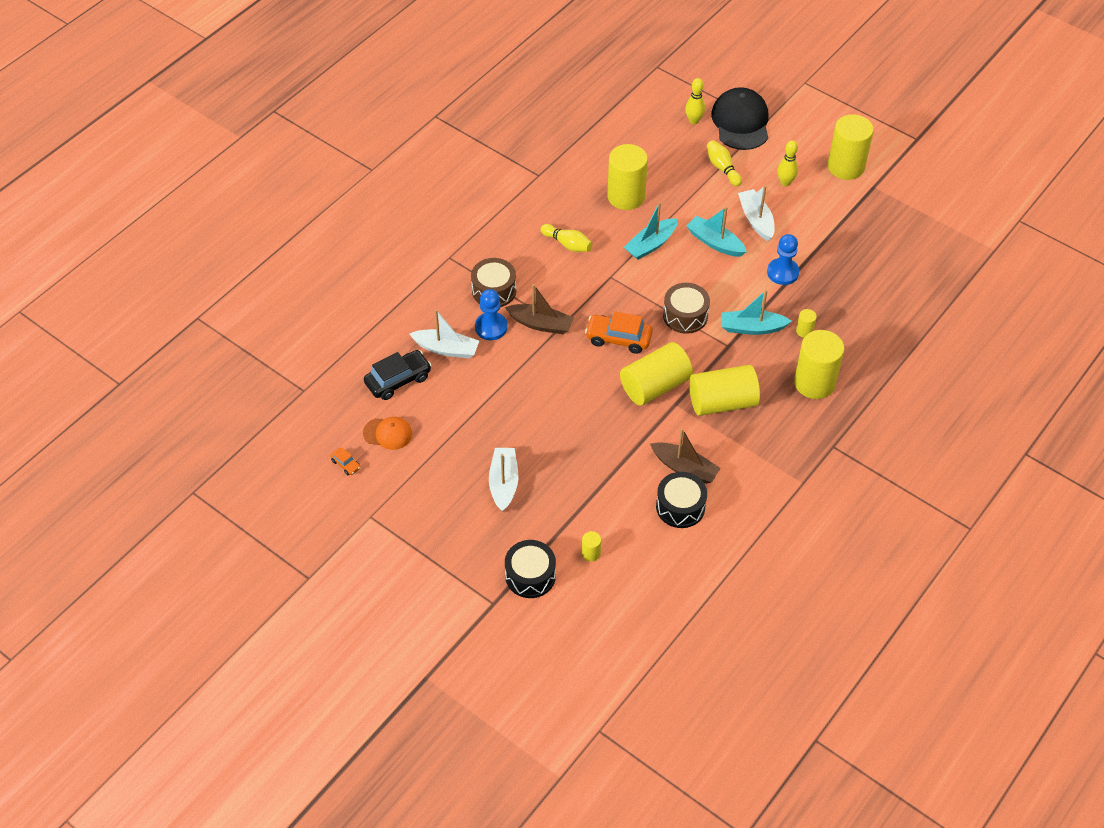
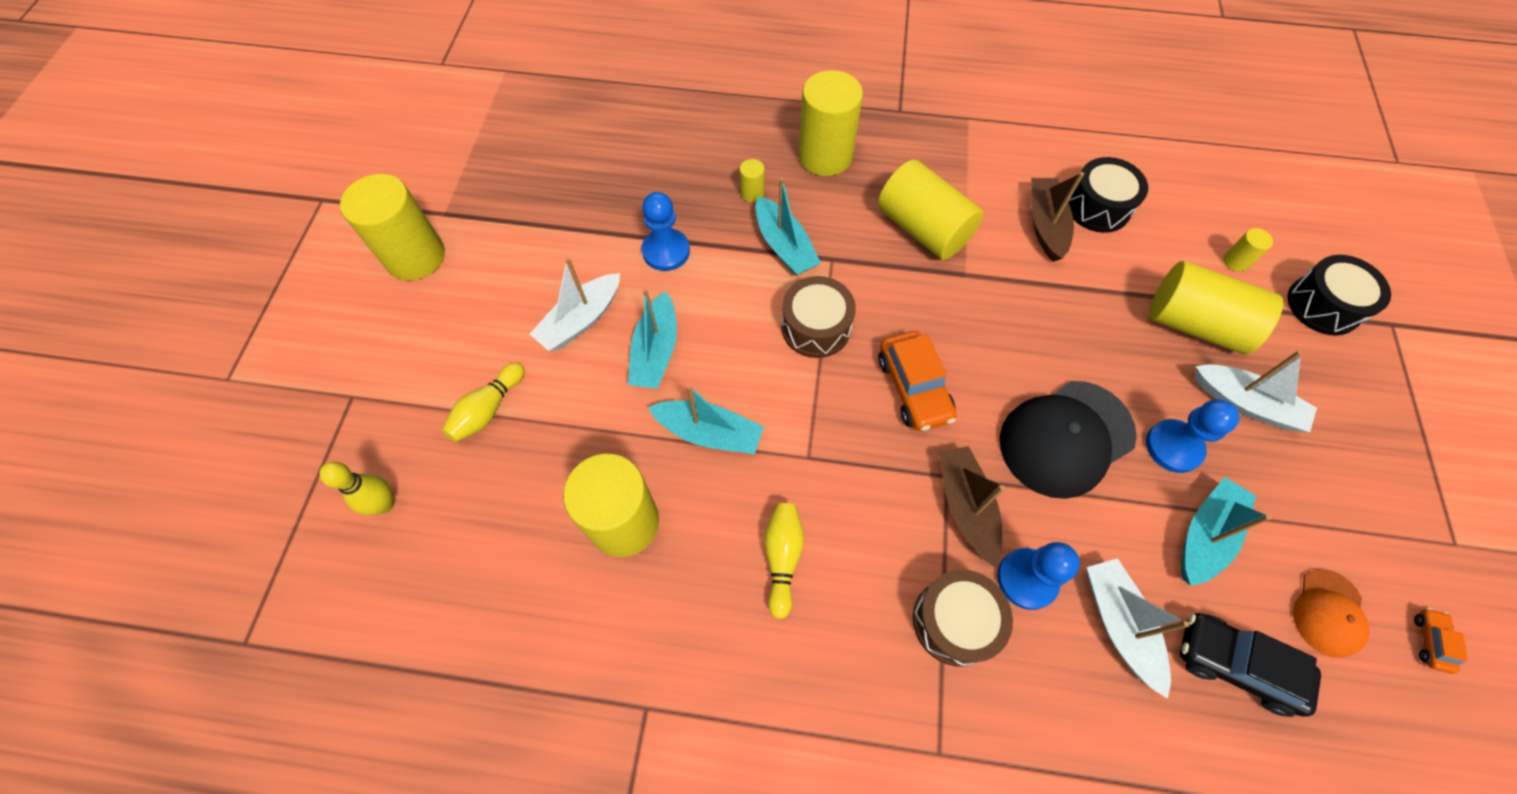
camera: 120 degrees left, 10 degrees up
orange cap [363,417,412,450] -> orange cap turned 135 degrees counterclockwise [1293,569,1370,658]
white boat [489,448,518,512] -> white boat turned 120 degrees counterclockwise [1196,350,1317,432]
yellow cylinder [620,342,693,406] -> yellow cylinder moved to [1149,261,1283,354]
black cap [711,87,768,150] -> black cap moved to [1000,381,1137,499]
yellow bowling pin [777,140,798,186] -> none
none -> blue pawn [1146,399,1239,473]
none -> turquoise boat [1181,477,1271,586]

